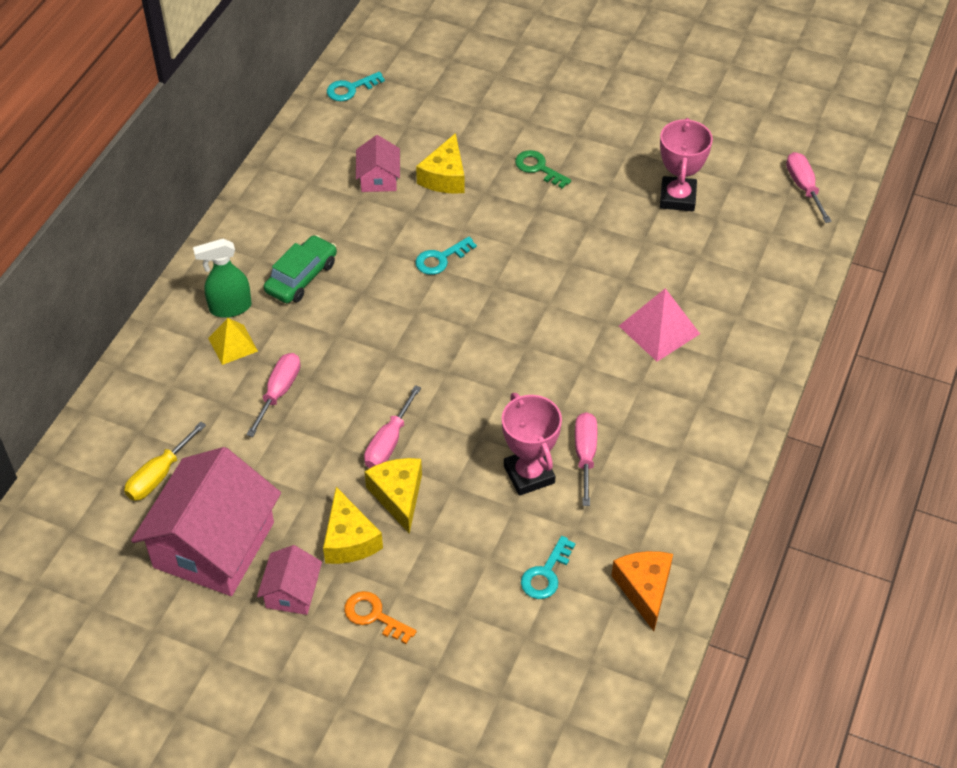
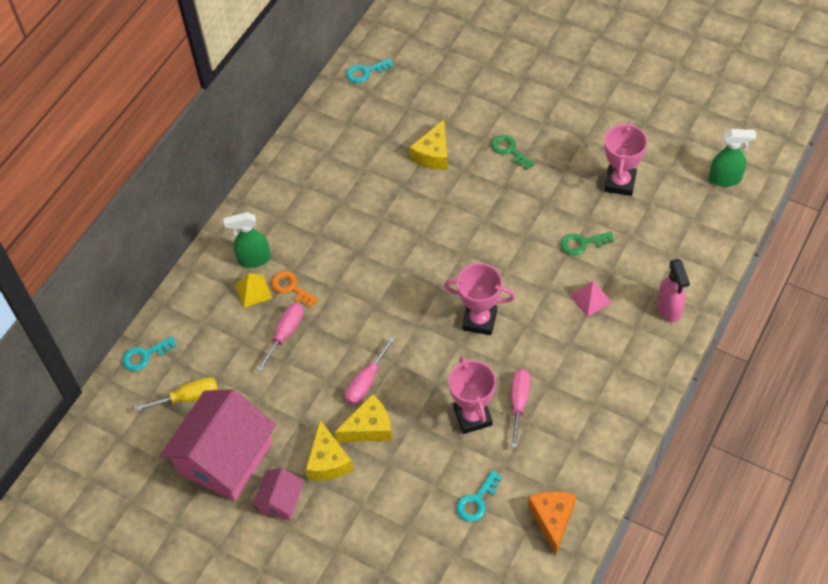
camera: 10 degrees right, 5 degrees up
yellow screwdriver [124,422,206,501] -> yellow screwdriver turned 150 degrees counterclockwise [134,377,218,412]
green car [264,235,337,303] -> none
orange key [344,591,417,644] -> orange key moved to [271,271,318,308]
pink house [356,135,400,192] -> none
yellow cheese [364,458,422,534] -> yellow cheese turned 75 degrees clockwise [335,394,392,442]
turquoise key [415,237,477,275] -> turquoise key moved to [122,336,177,371]
pink pyramid [619,288,700,362] -> pink pyramid [569,281,612,317], size x0.66
pink screwdriver [786,152,832,223] -> green spray bottle [709,129,756,187]
none -> pink trophy [444,263,515,335]
none -> green key [560,232,614,255]
none -> pink spray bottle [657,259,690,322]

